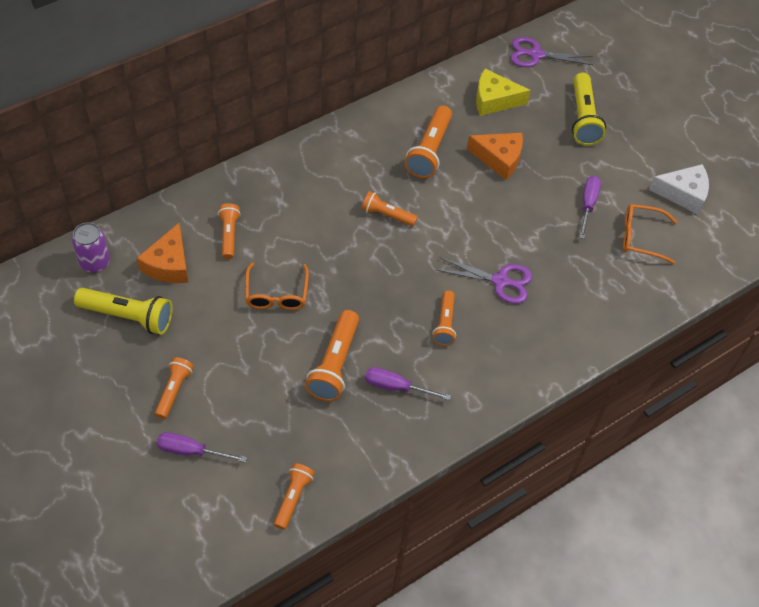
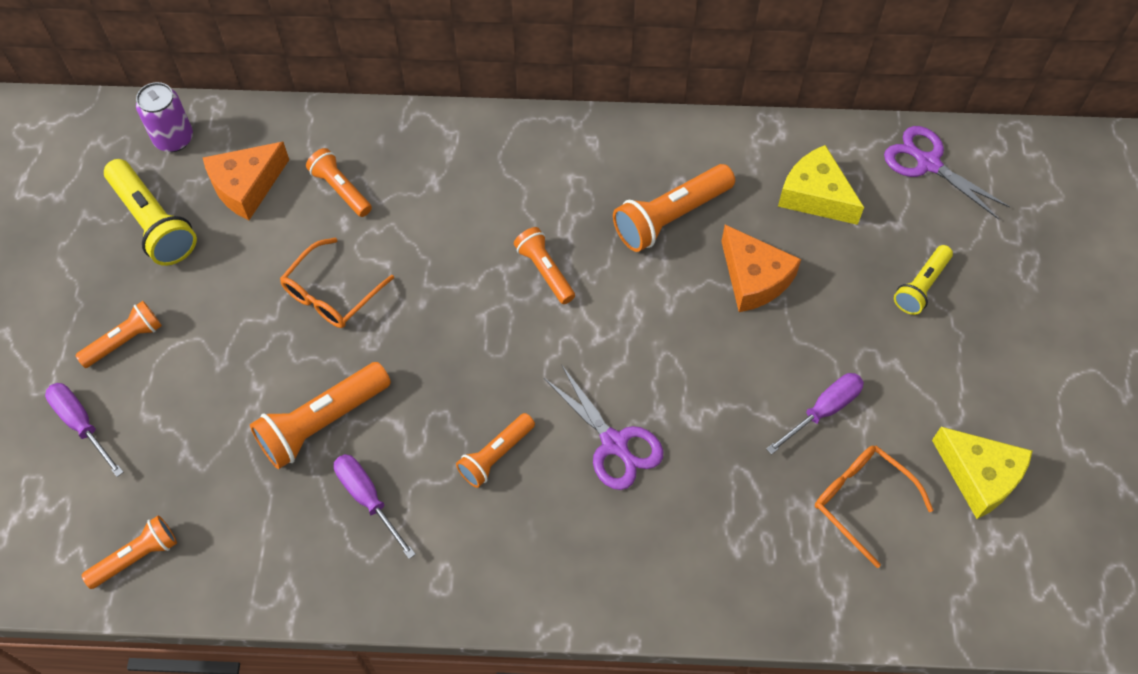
camera: 40 degrees right, 5 degrees up
orange flashlight [218,203,240,259] -> orange flashlight turned 75 degrees counterclockwise [306,148,372,217]
yellow flashlight [572,73,606,145] -> yellow flashlight [894,245,953,315], size x0.62
white cheese [649,164,709,214] -> yellow cheese [932,427,1033,519]

